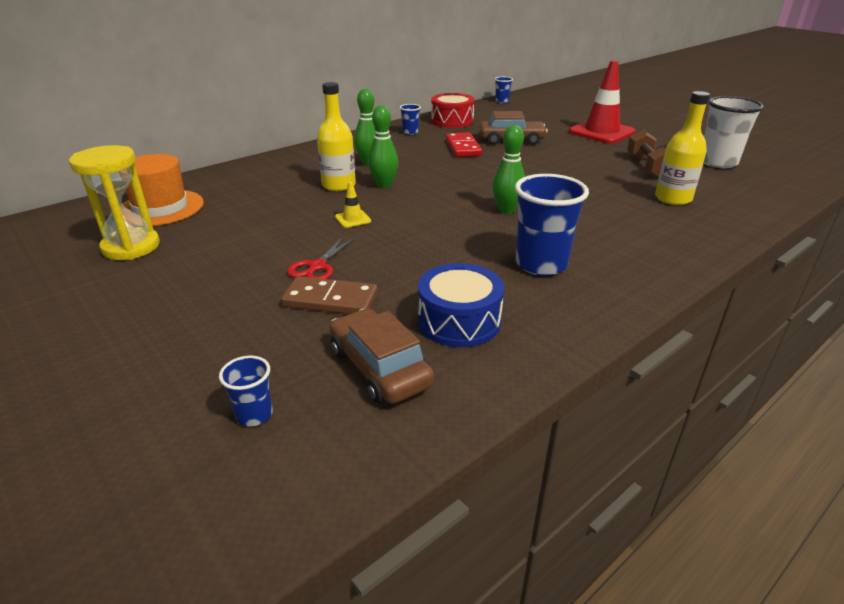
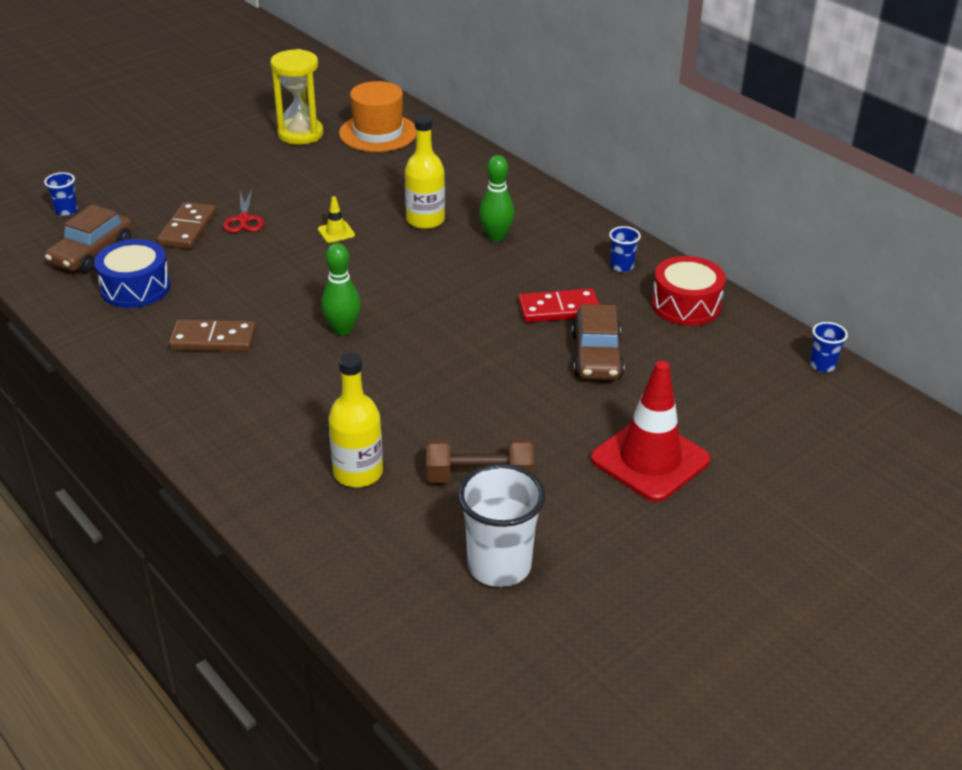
camera: 90 degrees right, 5 degrees up
red scissors [287,237,355,279] -> red scissors turned 120 degrees counterclockwise [223,189,264,233]
brown car [329,308,435,404] -> brown car turned 150 degrees clockwise [45,204,132,272]
green bowling pin [368,106,399,188] -> none
blue cup [515,174,589,276] -> brown domino [169,319,256,352]

